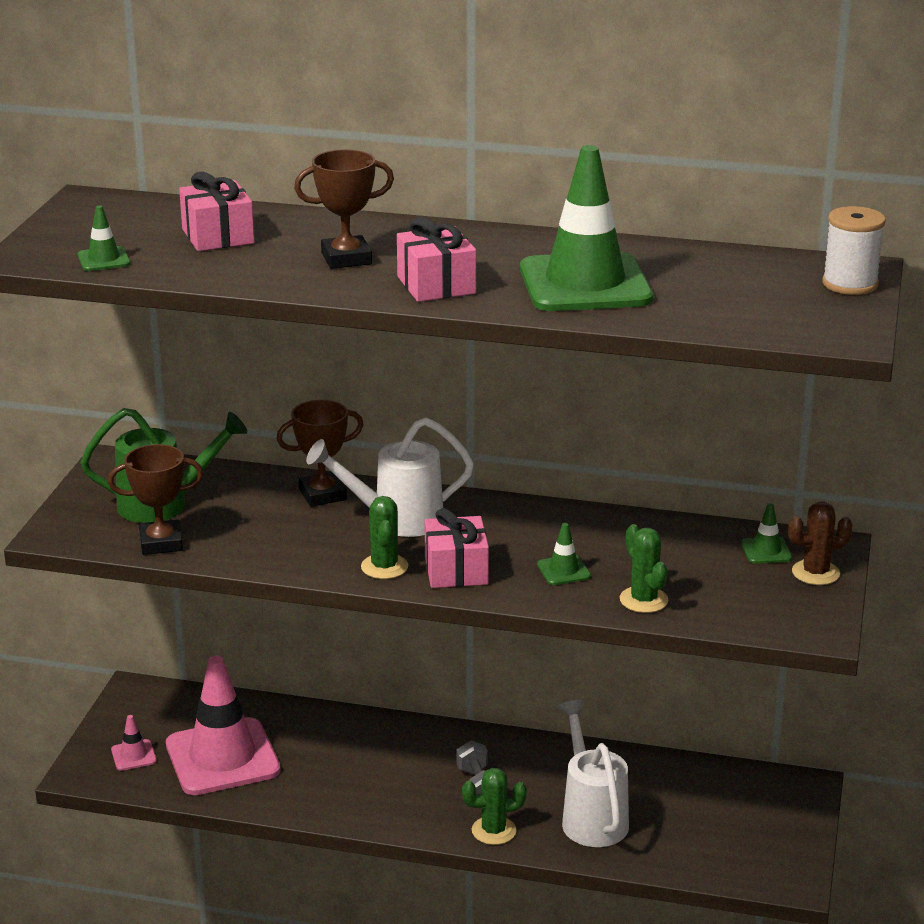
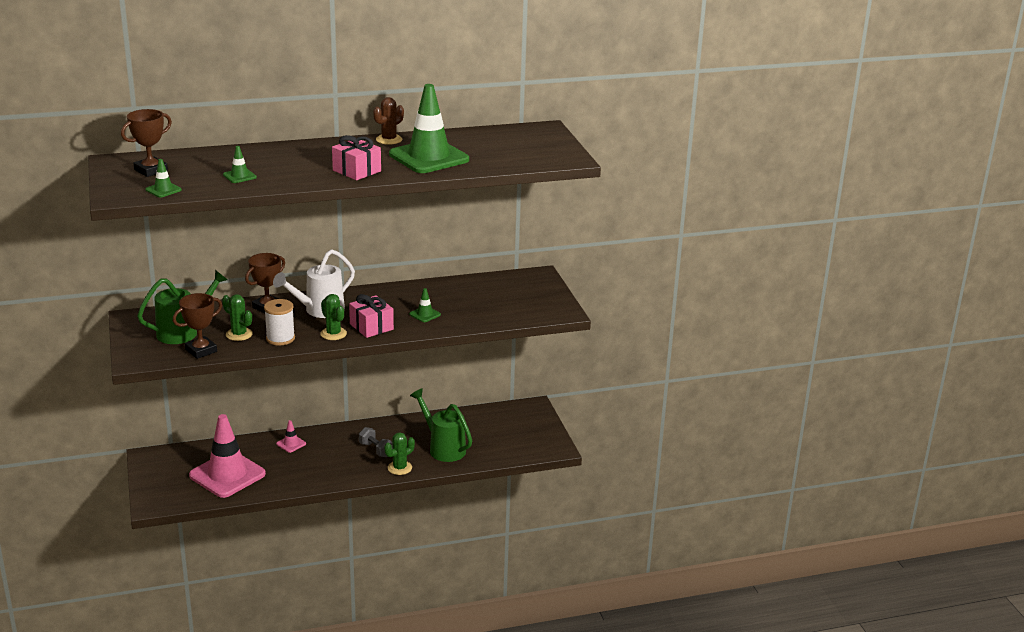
camera: 30 degrees left, 0 degrees up
pink traffic cone [111,715,157,771] -> pink traffic cone moved to [276,420,306,453]
pink gift [179,172,254,251] -> none
brown trophy [294,149,394,269] -> brown trophy moved to [121,109,172,177]
white watering can [558,700,629,847] -> green watering can [410,388,472,462]
green cactus [620,524,668,613] -> green cactus moved to [222,294,253,341]
green traffic cone [741,504,792,564] -> green traffic cone moved to [223,146,257,183]
brown cactus [788,502,853,585] -> brown cactus moved to [373,97,404,145]
white spool [822,206,886,295] -> white spool moved to [264,299,295,345]

